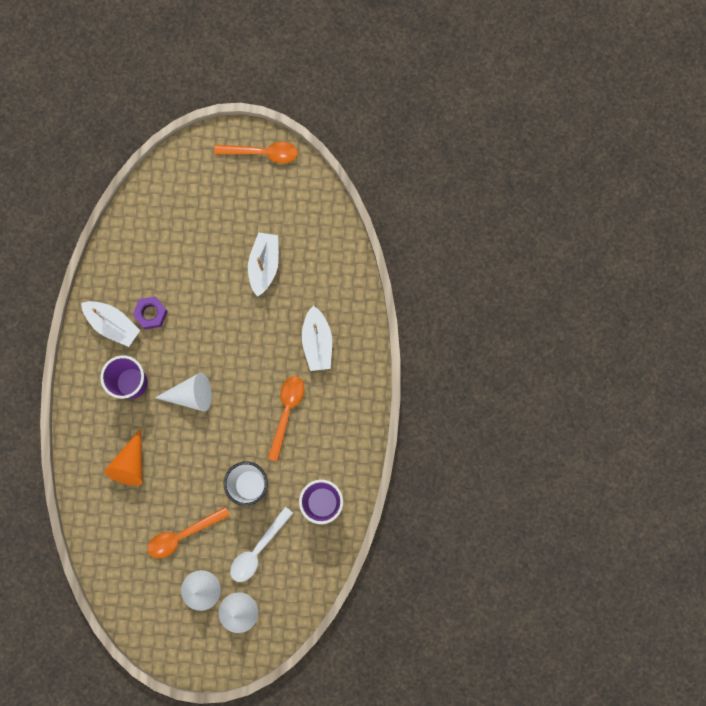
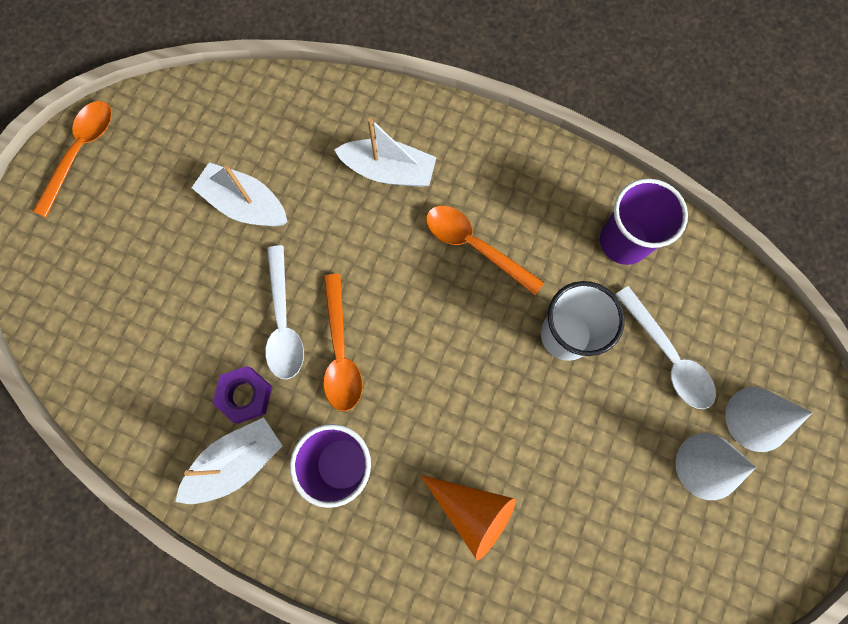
camera: 70 degrees left, 5 degrees down
orange spoon [147,507,230,558] -> orange spoon moved to [323,274,362,411]
white cone [155,373,212,412] -> none
none -> white spoon [265,245,304,379]

